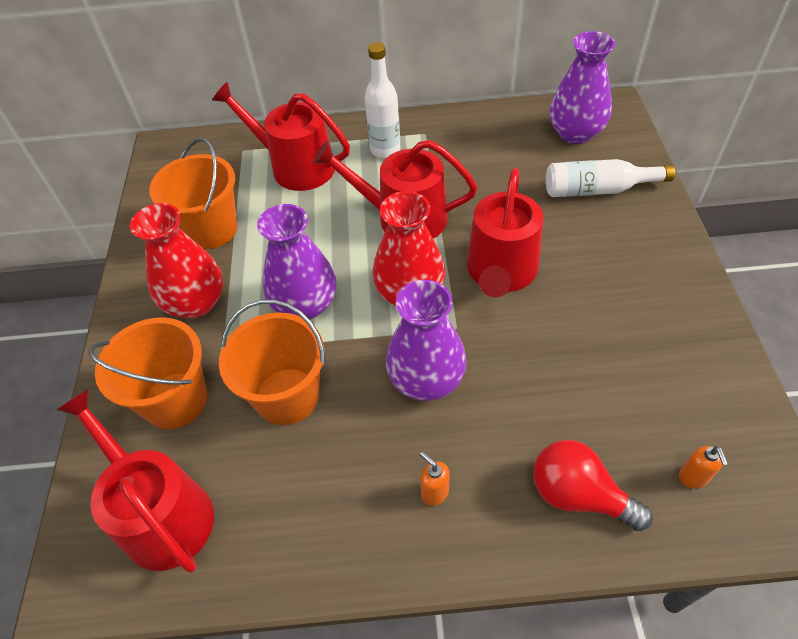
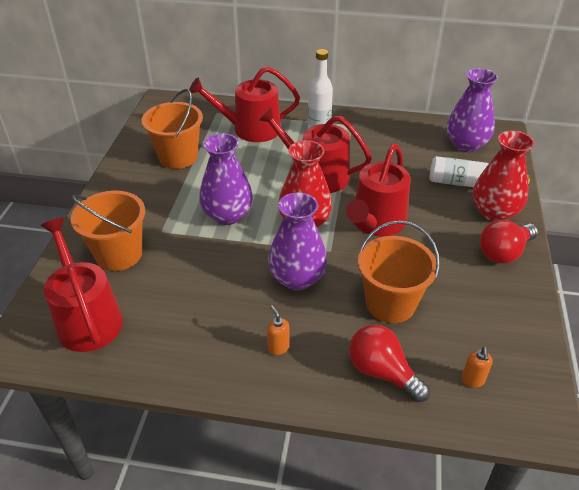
camera: 10 degrees right, 10 degrees down
red vase [130,203,223,318] -> red vase moved to [473,131,535,222]
red watering can [212,82,350,191] -> red watering can turned 45 degrees counterclockwise [189,66,300,142]
orange bucket [219,299,325,425] -> orange bucket moved to [358,221,440,323]
none -> red light bulb [480,220,538,264]

